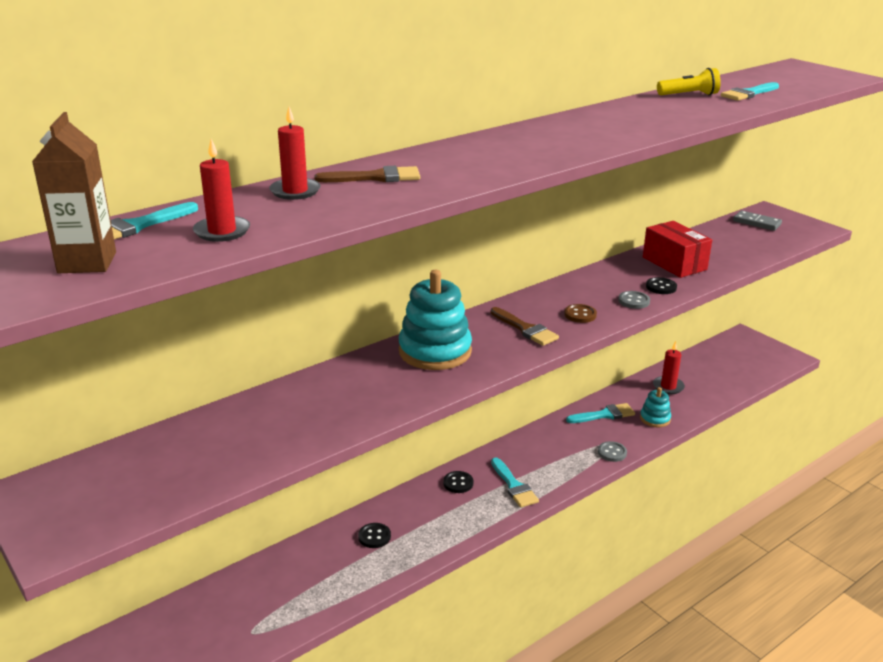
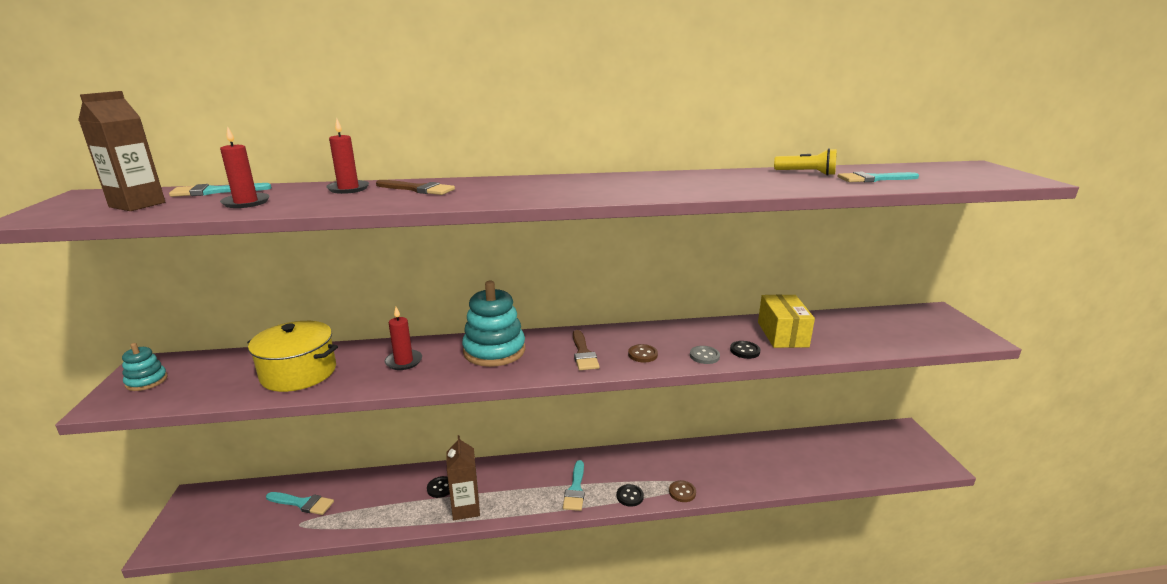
camera: 30 degrees right, 5 degrees down
black button [443,471,473,493] -> black button moved to [617,484,644,507]
turquoise brush [566,403,635,423] -> turquoise brush moved to [266,492,334,515]
grey button [598,441,627,462] -> brown button [669,480,696,502]
turquoise stacking toy [640,387,671,427] -> turquoise stacking toy moved to [122,343,168,391]
red box [643,221,712,278] -> yellow box [758,294,815,348]
red candle [653,341,685,394] -> red candle moved to [385,307,422,370]
grey domino [733,210,782,231] -> none
none -> yellow pot [247,321,338,392]
none -> brown carton [446,435,480,520]

